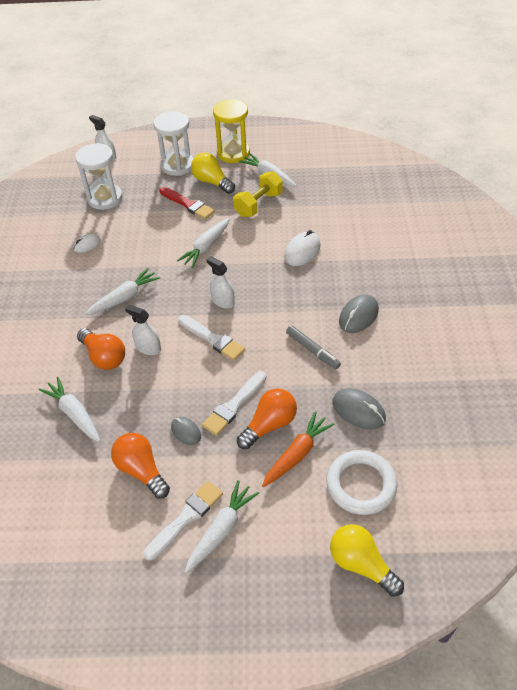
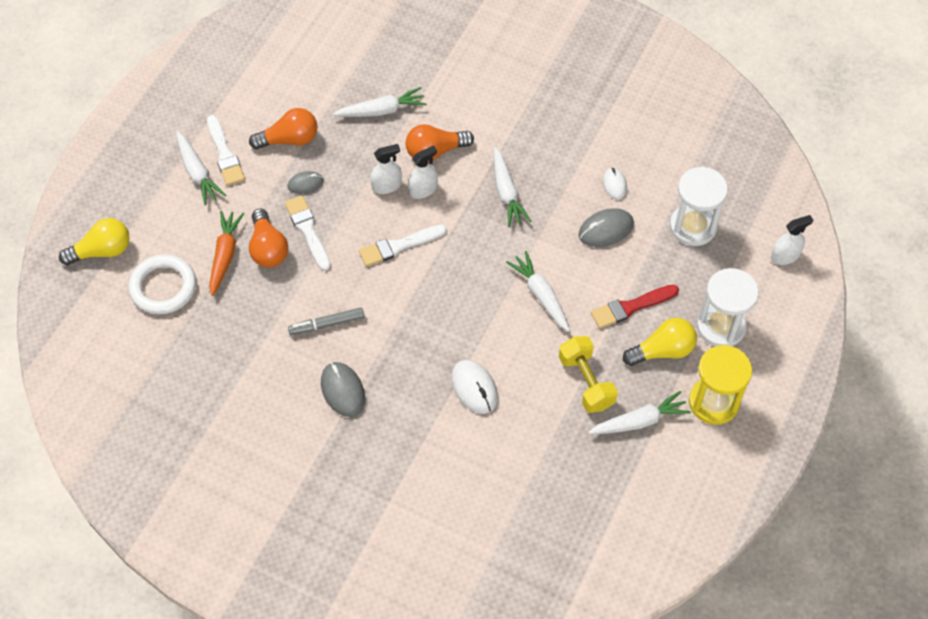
camera: 115 degrees right, 10 degrees up
white spray bottle [206,256,235,309] -> white spray bottle moved to [370,144,402,194]
orange carrot [262,412,335,487] -> orange carrot turned 150 degrees counterclockwise [209,211,244,296]
grey mouse [332,388,386,429] -> grey mouse moved to [579,208,634,247]

